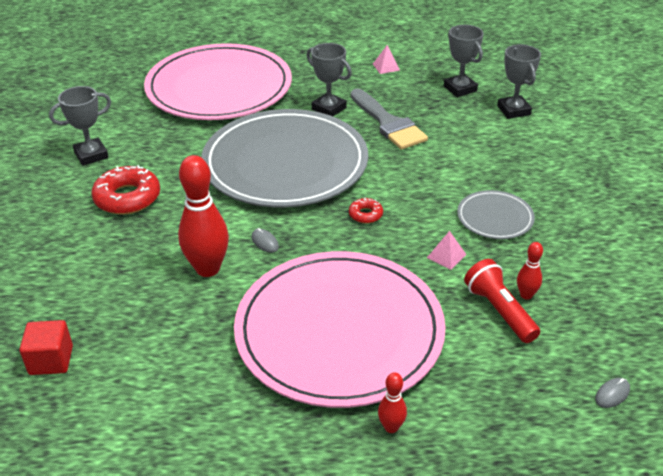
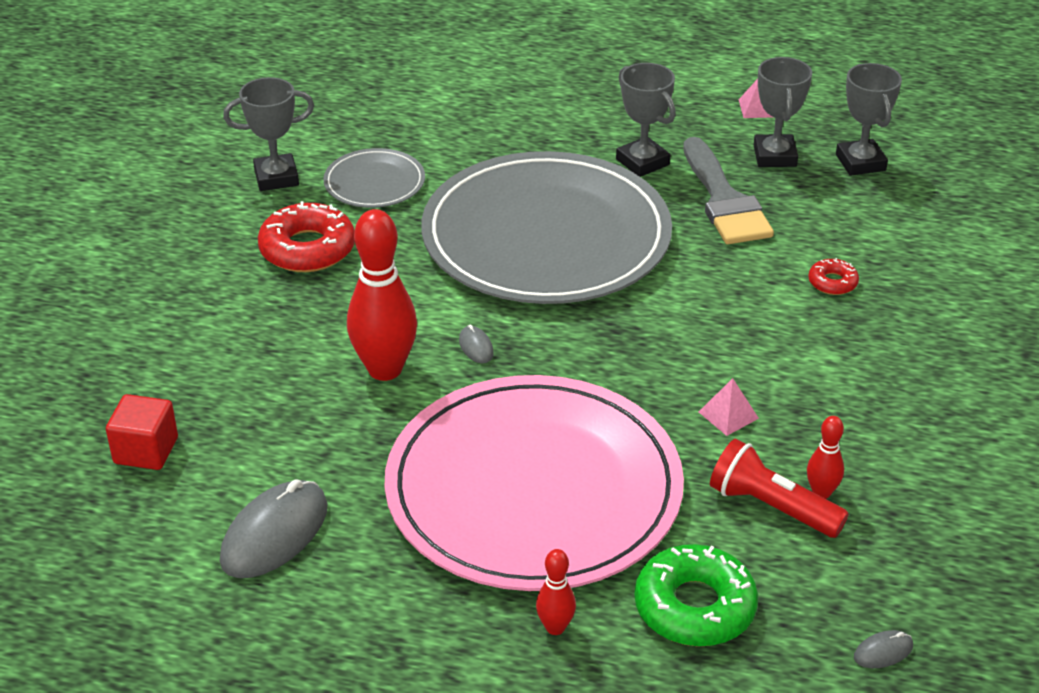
camera: 15 degrees right, 0 degrees up
pink plate [144,43,292,120] -> none
red donut [349,198,383,223] -> red donut moved to [808,258,859,295]
grey plate [457,190,535,239] -> grey plate moved to [323,148,425,208]
red flashlight [464,259,540,343] -> red flashlight turned 45 degrees counterclockwise [710,439,849,538]
grey trophy [497,44,541,119] -> grey trophy moved to [754,57,812,167]
none -> grey mouse [220,479,328,578]
none -> green donut [634,544,758,646]

